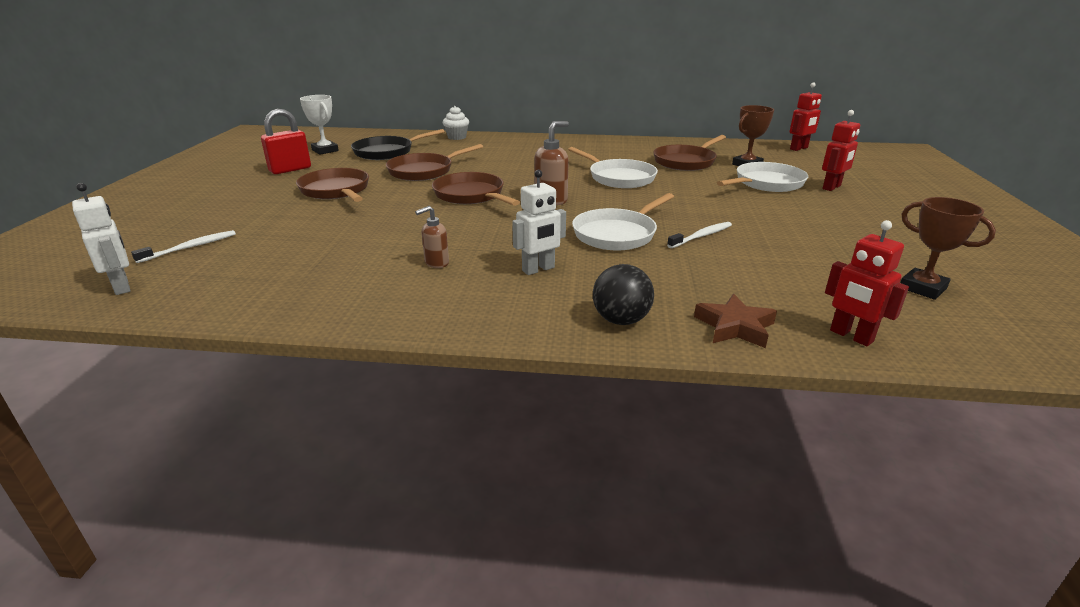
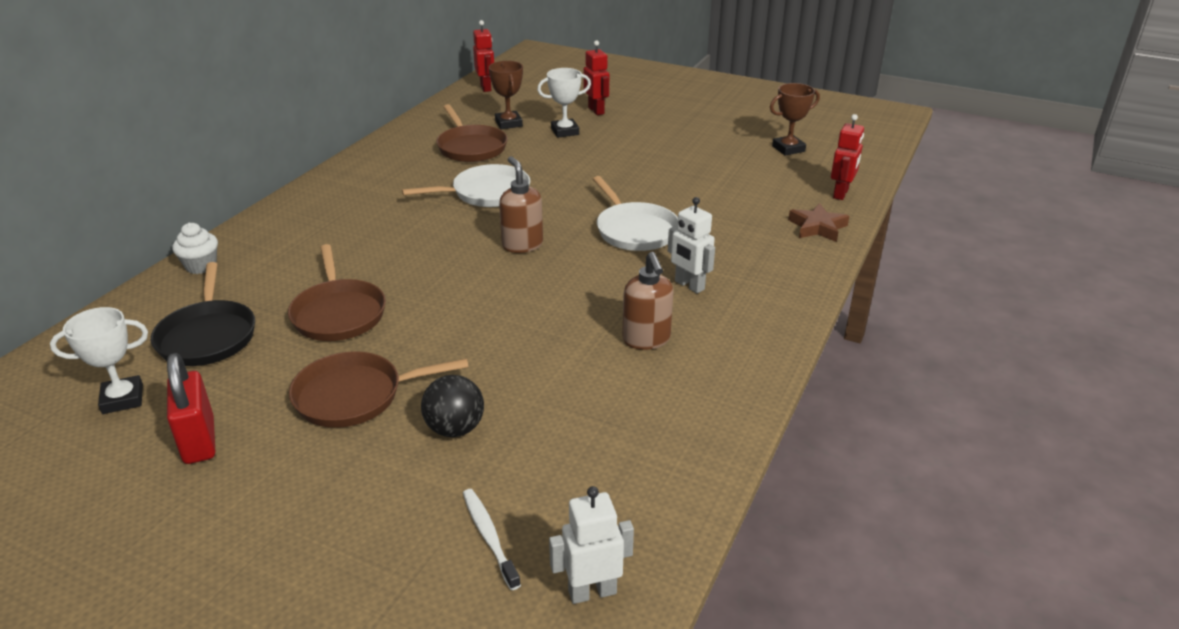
camera: 70 degrees left, 5 degrees up
brown soap dispenser [415,206,449,268] -> brown soap dispenser [622,252,673,350], size x1.59
brown pan [432,172,520,206] -> none
white robot [512,170,566,275] -> white robot turned 150 degrees clockwise [668,197,715,294]
black ball [593,264,654,325] -> black ball moved to [421,375,484,437]
white toothbrush [667,222,732,248] -> none
white pan [717,162,808,192] -> white trophy [537,68,591,138]
red robot [825,220,909,346] -> red robot turned 45 degrees counterclockwise [831,114,864,200]

